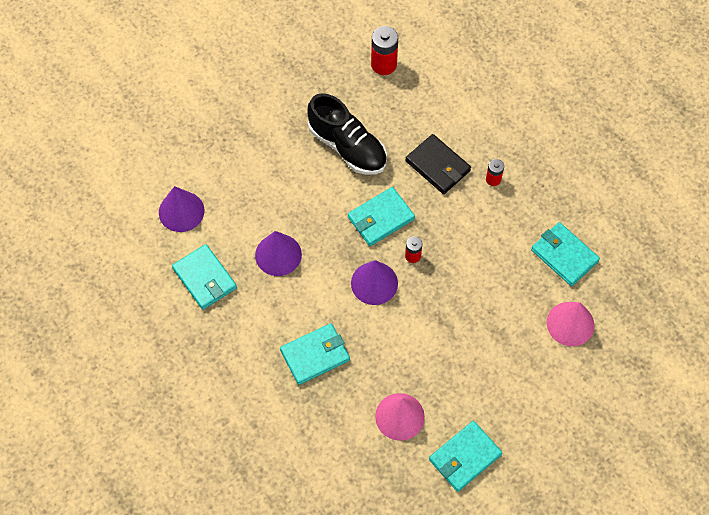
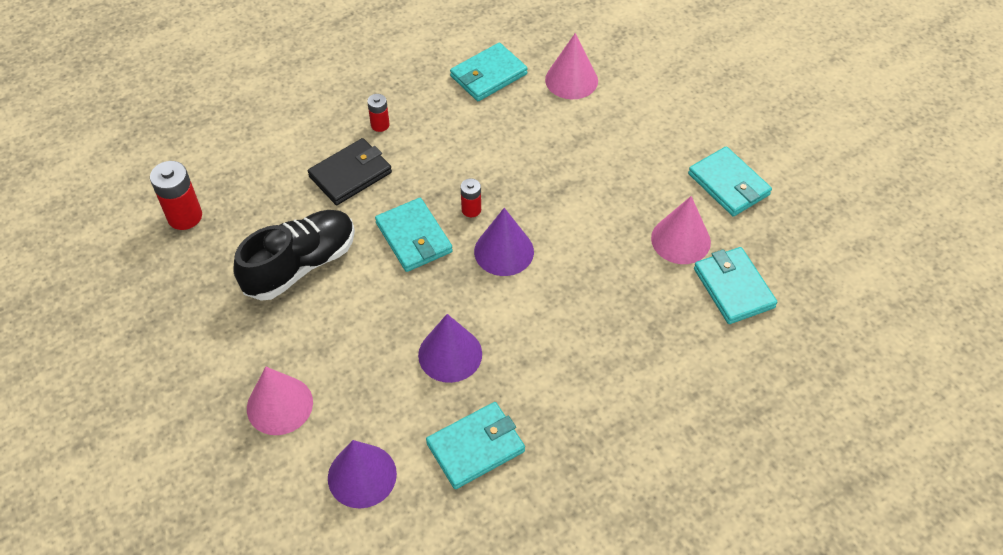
camera: 85 degrees left, 10 degrees down
turquoise wallet [280,323,350,385] -> turquoise wallet moved to [694,247,778,324]
none -> pink cone [247,367,313,435]

